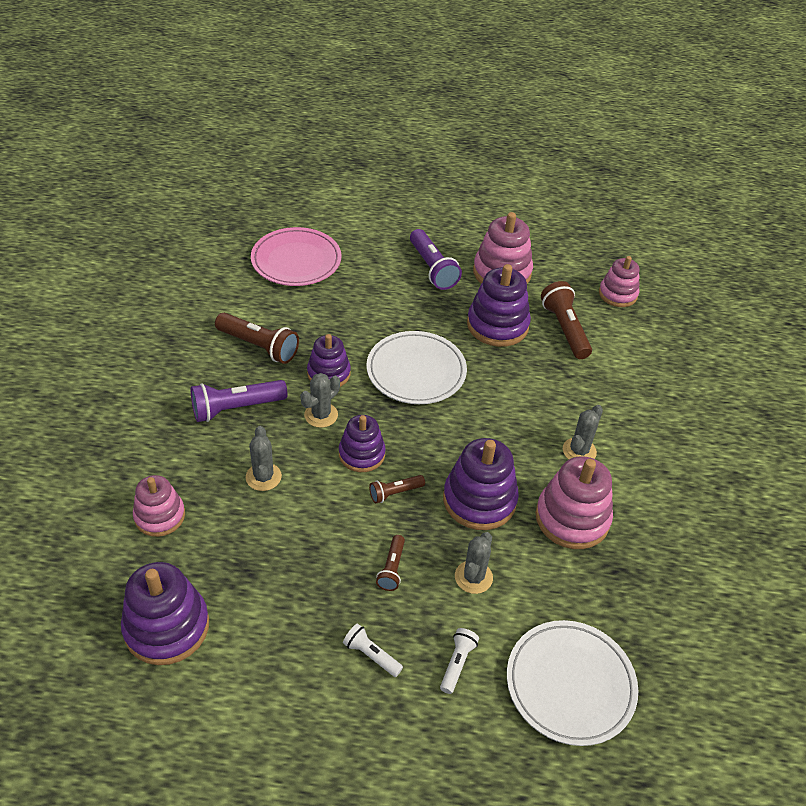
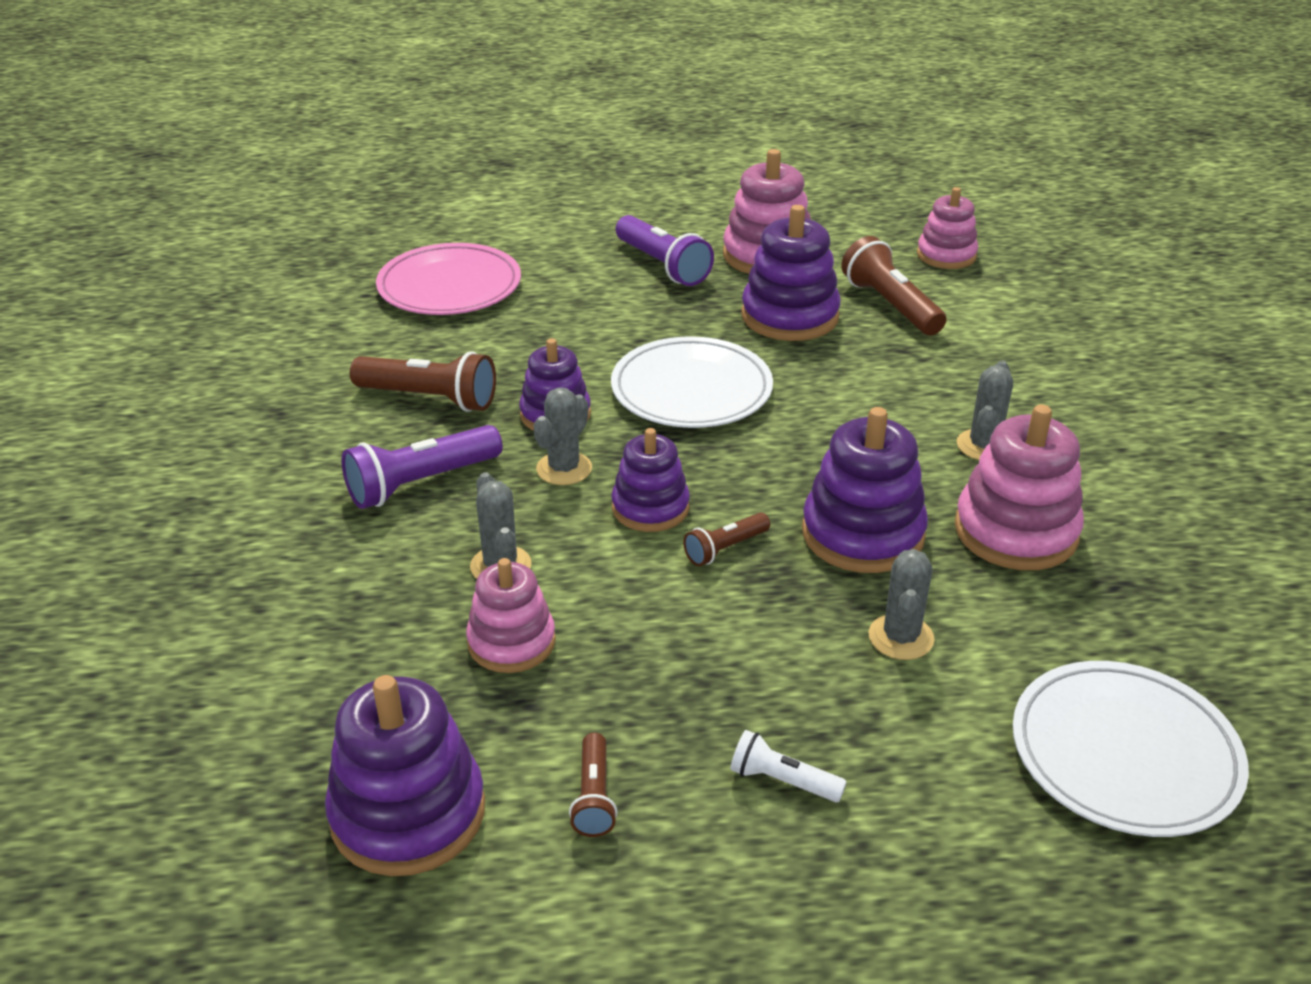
camera: 10 degrees left, 10 degrees down
pink stacking toy [133,475,185,537] -> pink stacking toy moved to [466,558,556,673]
brown flashlight [376,535,405,591] -> brown flashlight moved to [569,733,617,837]
white flashlight [440,628,479,694] -> none

